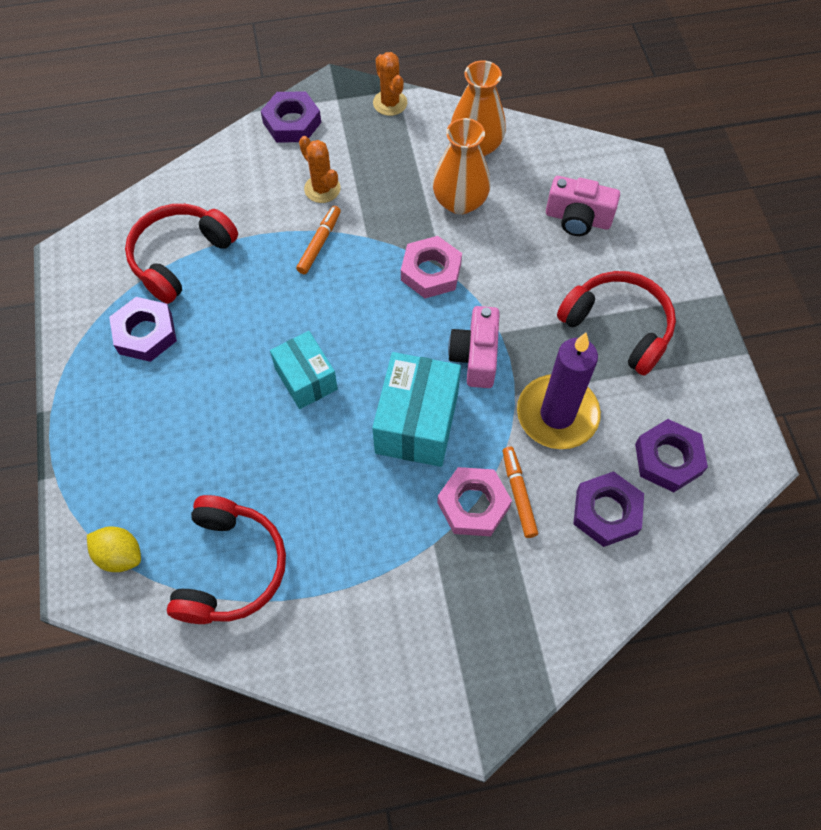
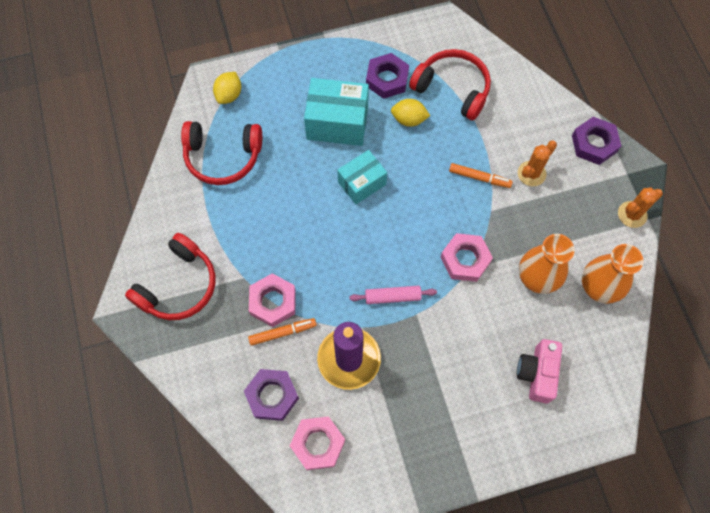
camera: 85 degrees right, 5 degrees up
turquoise box [372,352,461,467] -> turquoise box moved to [304,78,369,146]
pink camera [448,306,500,388] -> pink rolling pin [349,286,437,304]
red headphones [557,271,676,376] -> red headphones moved to [125,233,216,320]
purple nut [635,419,708,492] -> pink nut [290,416,345,470]
none -> yellow lemon [391,99,430,127]

